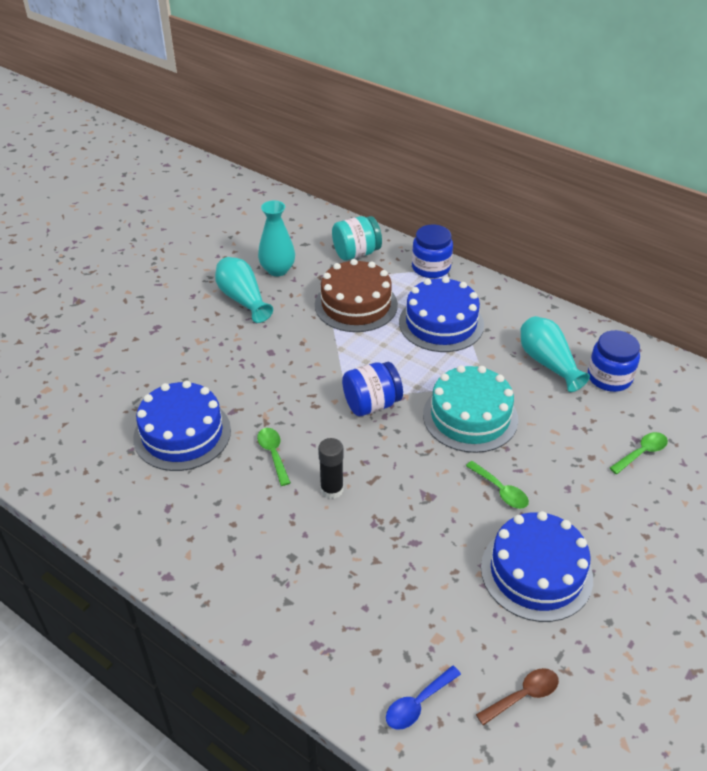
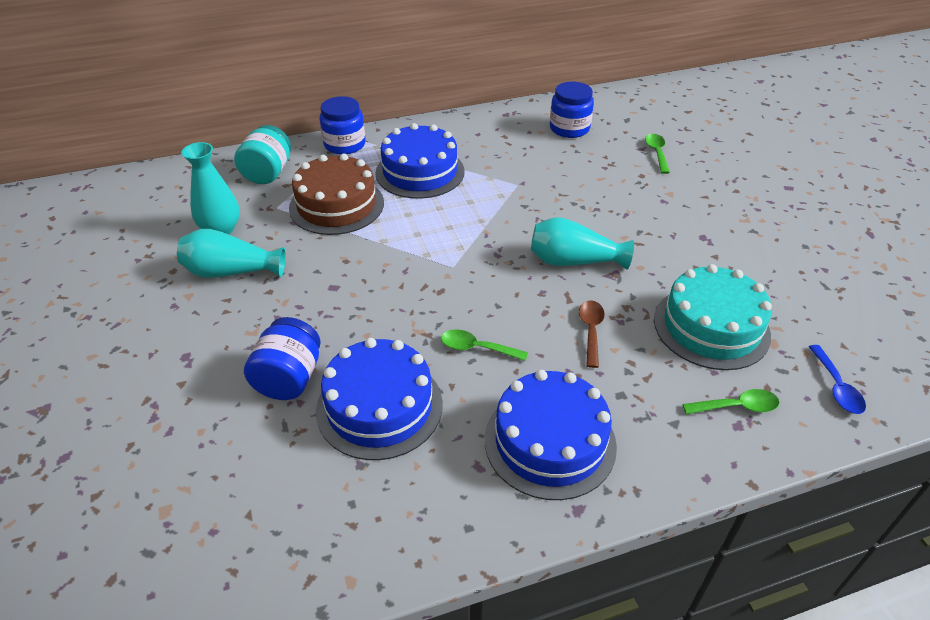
camera: 55 degrees left, 0 degrees up
black glue stick [318,438,344,499] -> none
blue jar [342,362,403,416] -> blue jar moved to [244,317,321,400]
turquoise cake [423,365,518,453] -> turquoise cake moved to [654,264,772,370]
green spoon [466,461,529,509] -> green spoon moved to [683,389,780,415]
brown spoon [476,668,559,725] -> brown spoon moved to [579,300,605,368]
blue cake [481,511,593,622] -> blue cake moved to [485,370,617,500]
turquoise vase [520,316,590,392] -> turquoise vase moved to [531,217,634,270]

